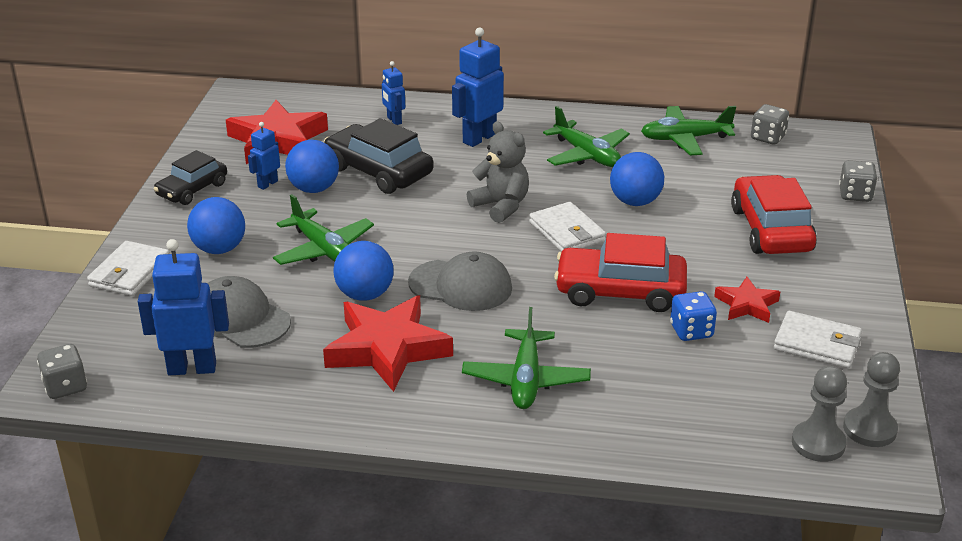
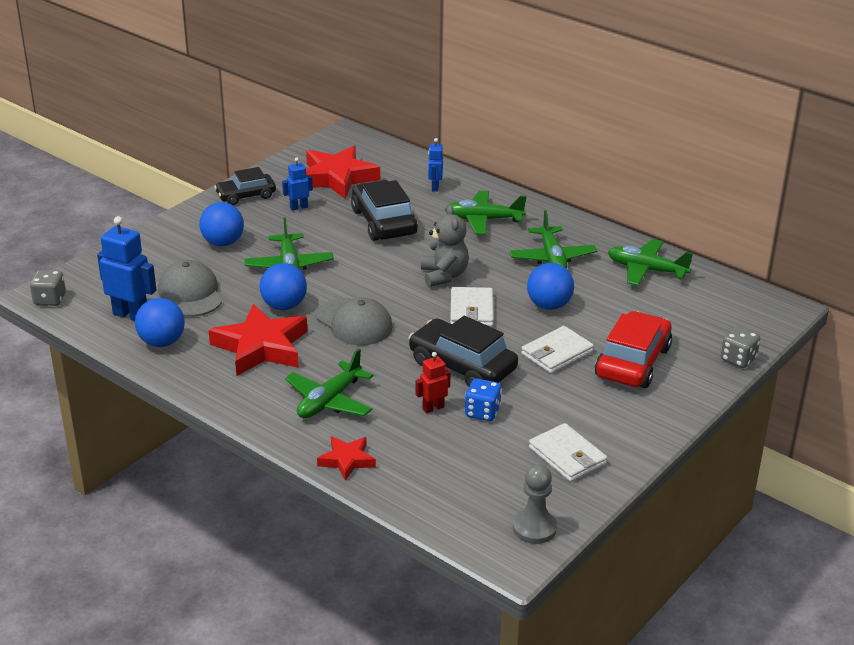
camera: 30 degrees right, 0 degrees up
white wallet [87,241,169,296] -> white wallet moved to [521,326,594,374]
blue ball [285,140,339,193] -> blue ball moved to [135,298,185,347]
blue robot [452,27,504,147] -> green plane [445,191,527,235]
red car [554,233,687,312] -> black car [409,316,518,387]
red star [714,277,780,323] -> red star moved to [317,436,376,481]
grey dice [751,104,789,145] -> none
grey pawn [792,366,847,462] -> none
none -> red robot [415,352,451,413]

